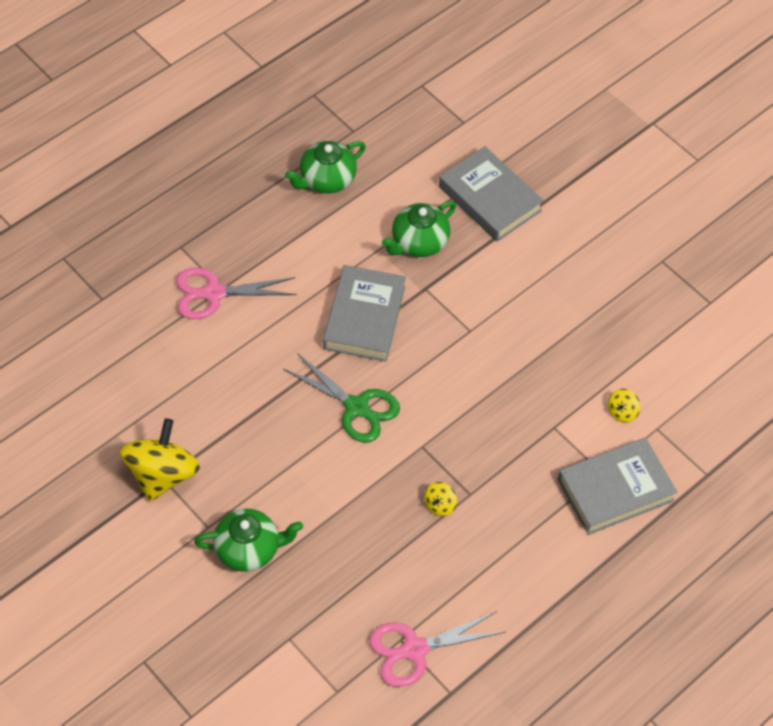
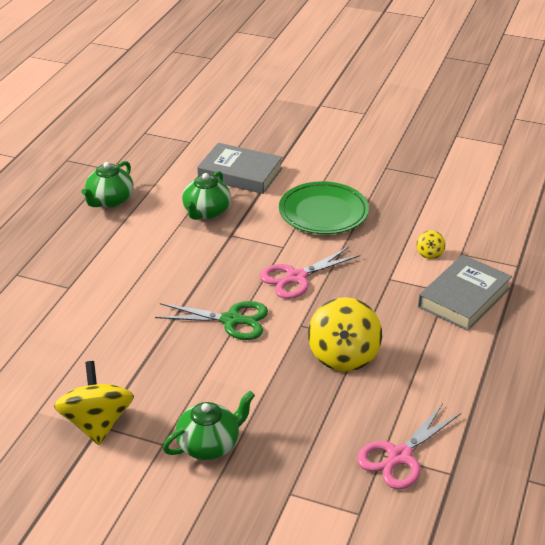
camera: 25 degrees left, 20 degrees down
pink scissors [176,268,297,319] -> pink scissors moved to [260,247,360,299]
grey book [323,265,406,362] -> none
yellow spinning top [424,482,457,516] -> yellow spinning top [308,297,382,371], size x2.29
none -> green plate [279,181,369,234]

